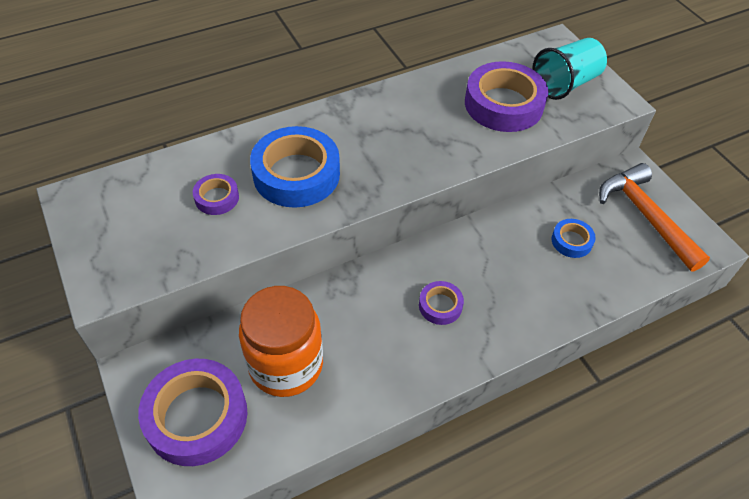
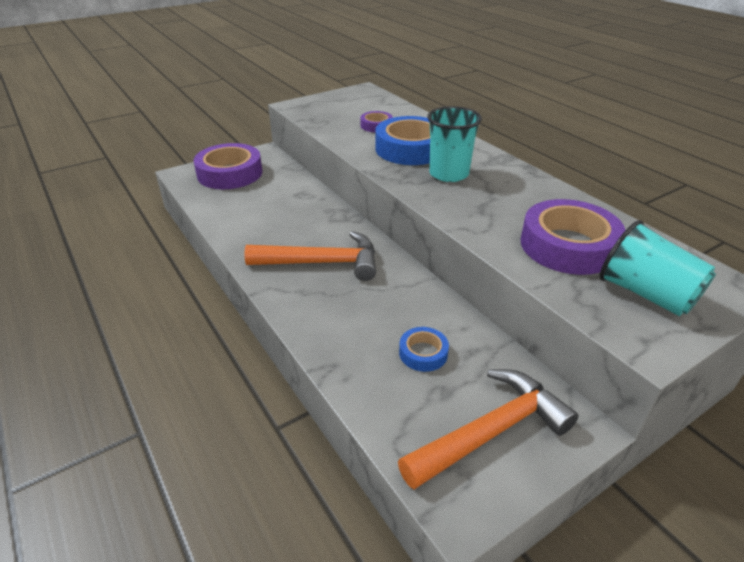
camera: 85 degrees right, 15 degrees down
orange jar [239,286,323,397] -> none
purple tape [419,281,464,325] -> orange hammer [244,231,376,281]
none -> turquoise cup [427,106,482,182]

